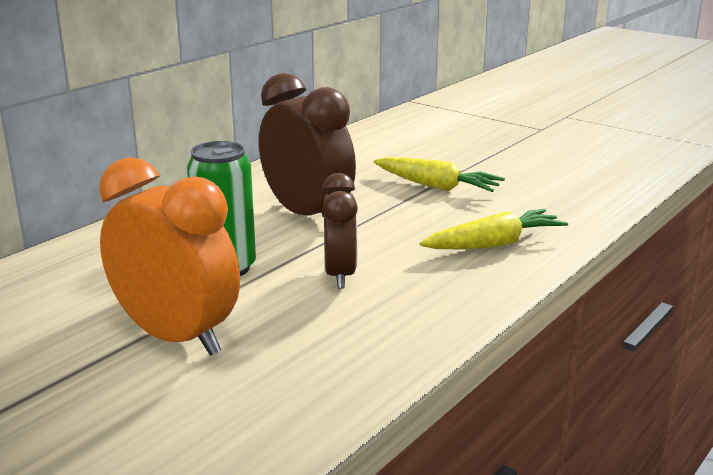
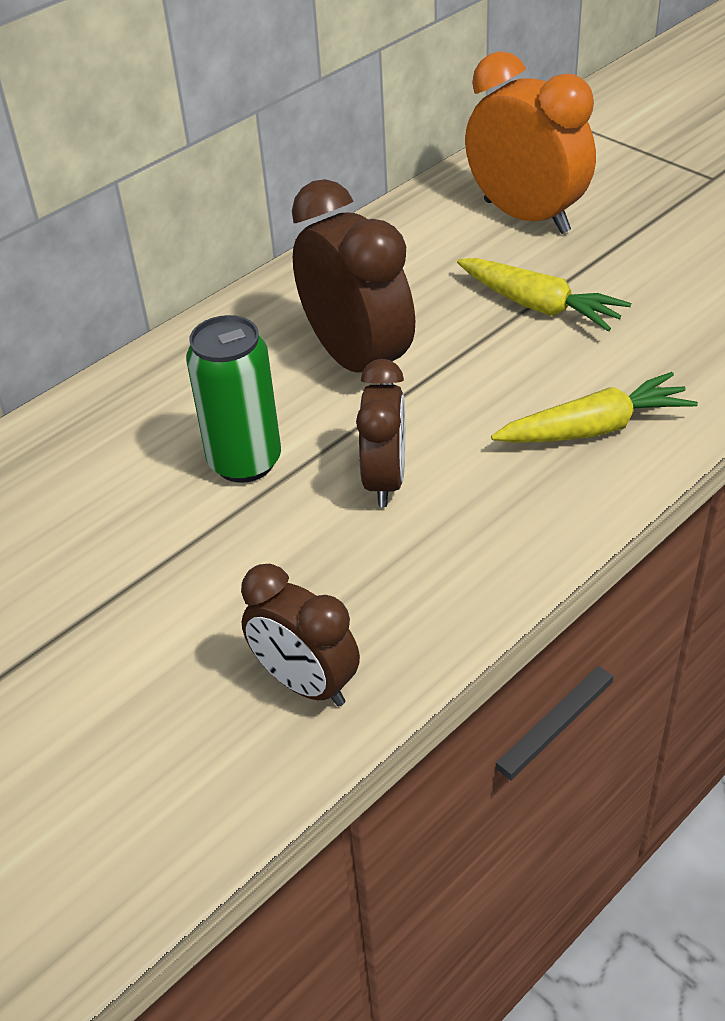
camera: 10 degrees right, 20 degrees up
orange clock [99,157,240,356] -> orange clock moved to [465,51,596,234]
none -> brown clock [241,564,360,706]

